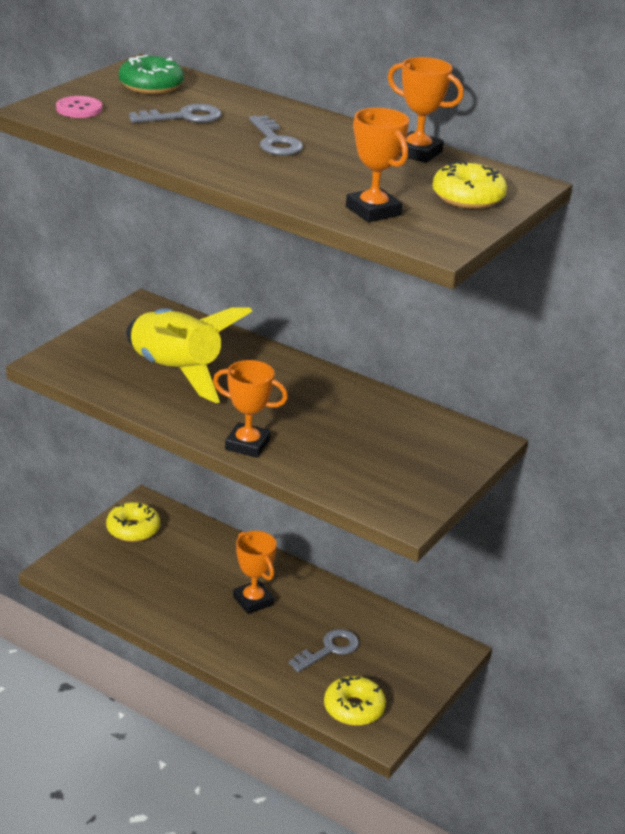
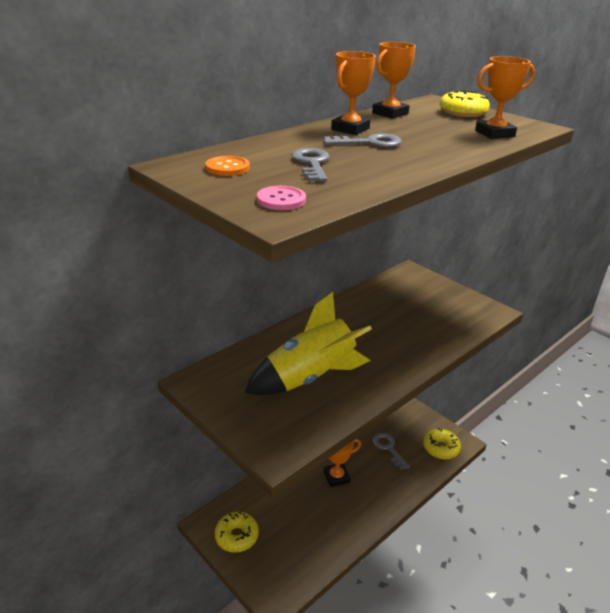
camera: 75 degrees left, 0 degrees up
green donut [119,55,184,94] -> orange button [205,156,250,176]
orange trophy [213,360,288,458] -> orange trophy moved to [331,51,376,135]

